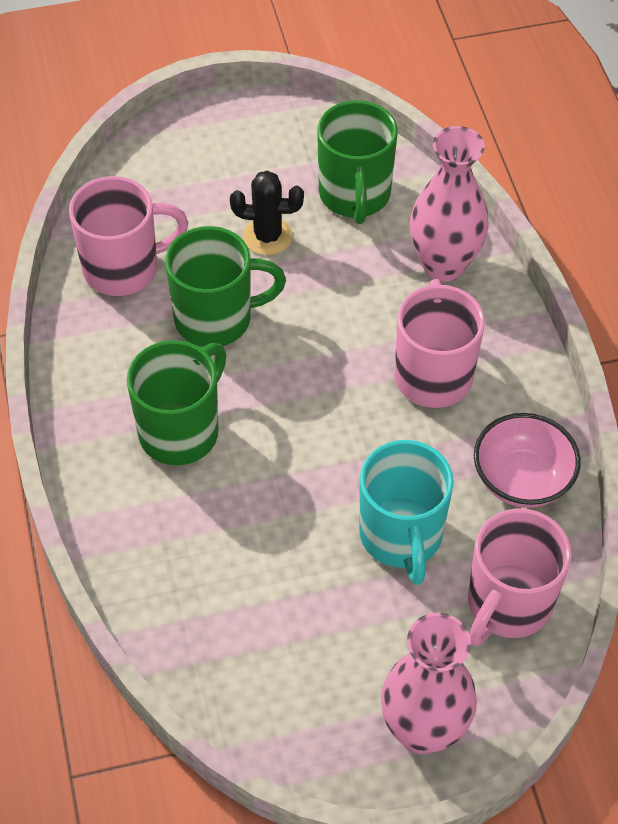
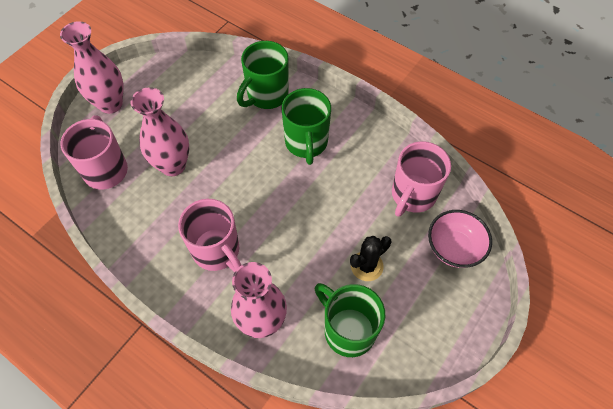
camera: 140 degrees right, 5 degrees up
green mug [165,226,286,347] -> green mug moved to [237,41,289,109]
turquoise mug [359,440,454,585] -> pink vase [131,87,189,176]
pink bowl [474,413,581,508] -> pink bowl moved to [428,210,492,268]

